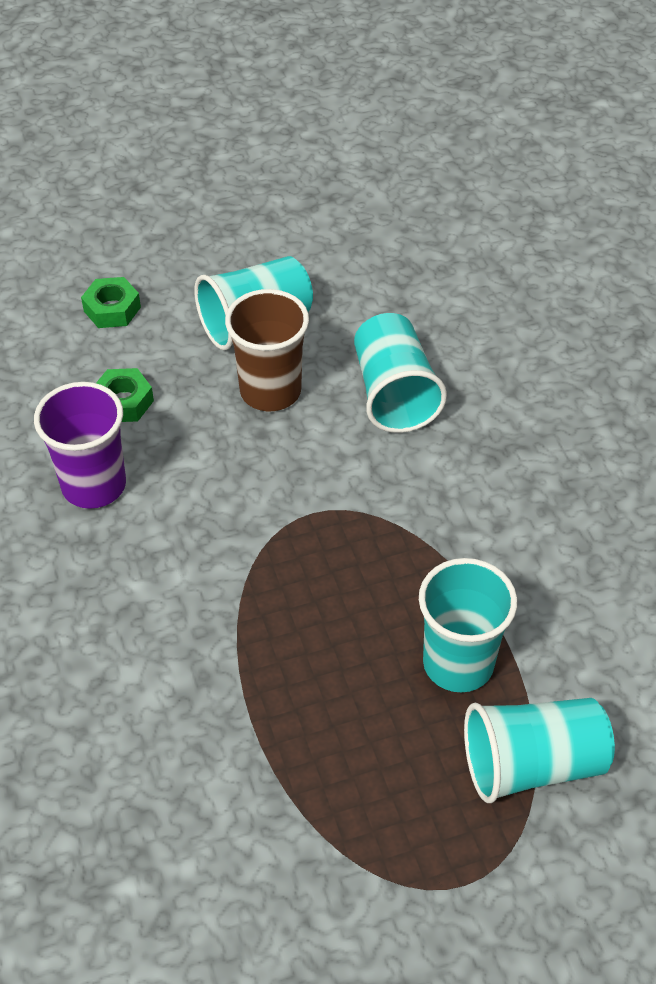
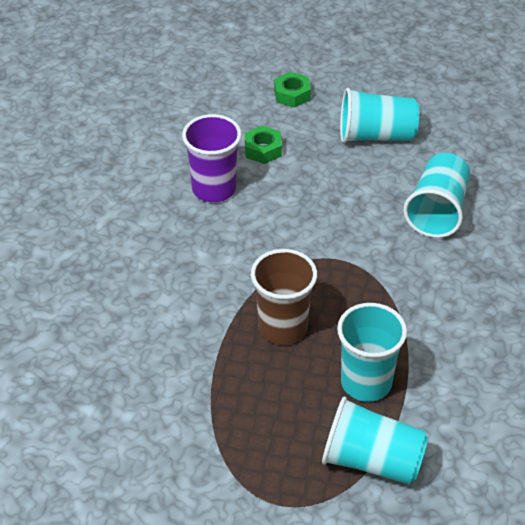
camera: 30 degrees right, 5 degrees down
brown cup [225,289,309,411] -> brown cup moved to [251,249,317,345]

